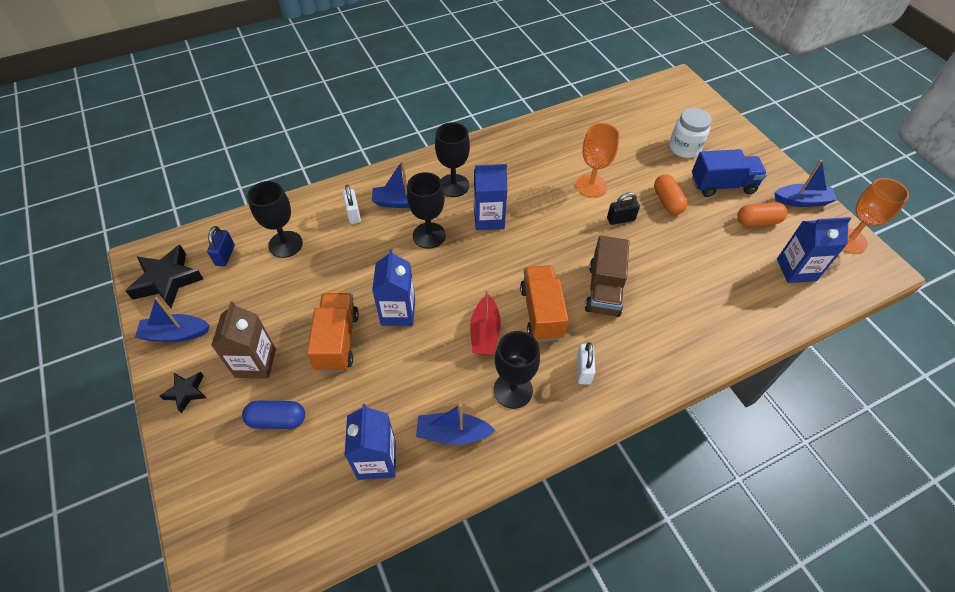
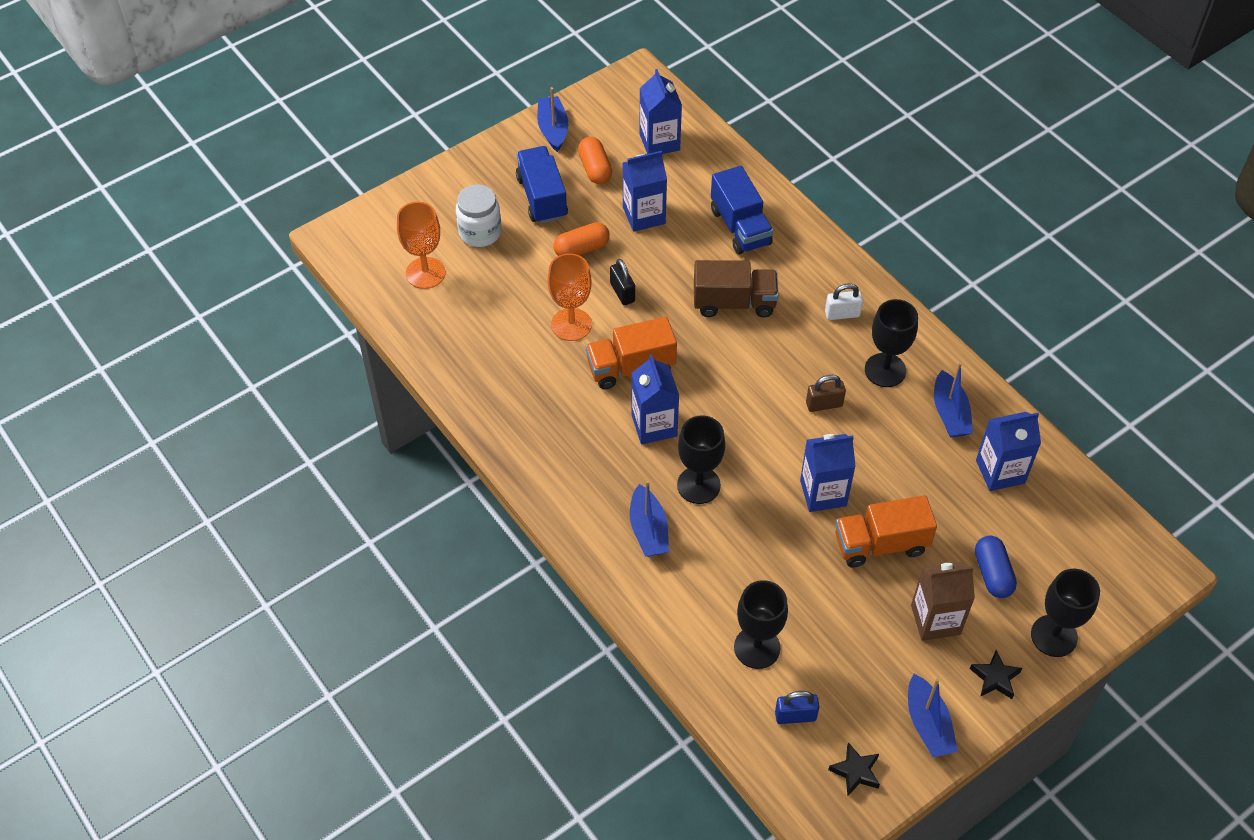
camera: 100 degrees left, 0 degrees up
black star [126,245,203,308] -> black star [828,742,880,796], size x0.56
white padlock [343,184,361,224] -> none
black goblet [435,122,470,197] -> black goblet moved to [1031,569,1100,657]
red boat [470,289,501,355] -> brown padlock [806,375,846,412]
orange truck [520,265,569,342] -> orange truck moved to [586,317,677,389]
orange goblet [843,178,909,254] -> orange goblet moved to [397,202,446,289]
none -> blue carton [622,151,667,232]
none -> blue truck [711,166,773,255]

